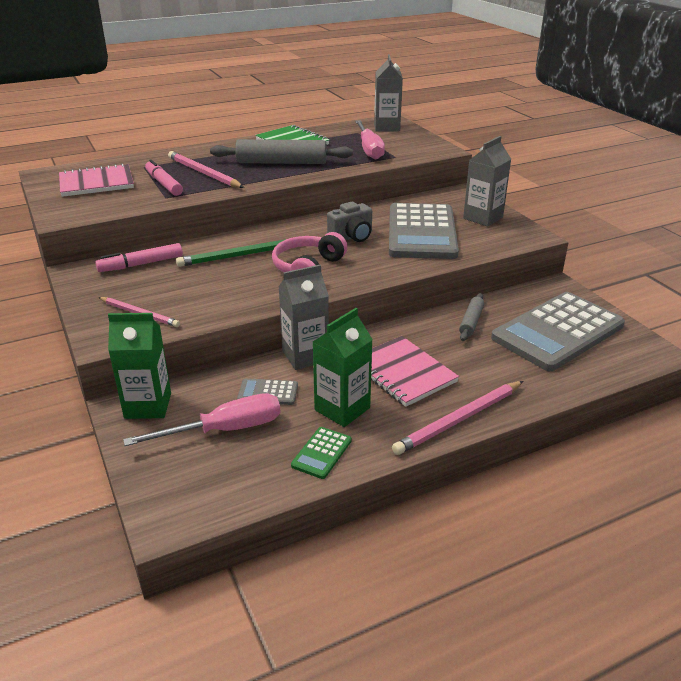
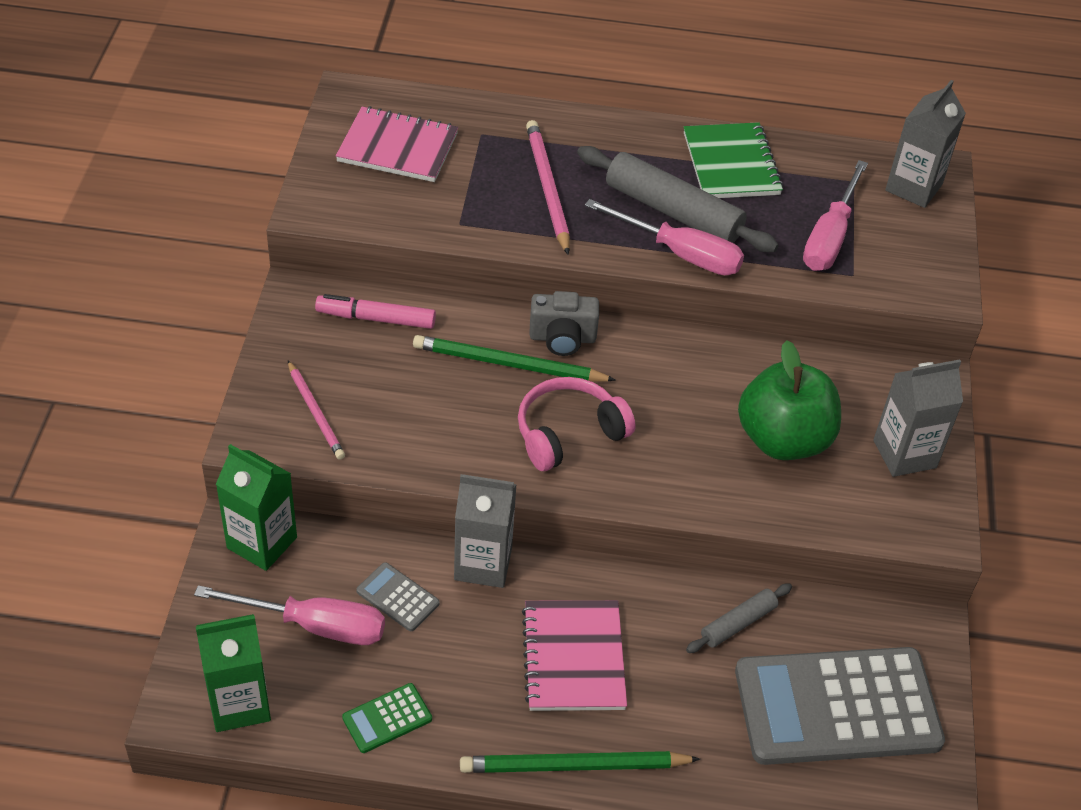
camera: 30 degrees right, 15 degrees up
pink marker [145,159,183,196] -> none
green carton [313,308,373,427] -> green carton moved to [196,614,271,732]
grey camera [327,202,372,242] -> grey camera moved to [529,291,599,356]
grey calculator [389,203,459,259] -> green apple [738,340,841,460]
pink pencil [392,381,523,455] -> green pencil [460,751,700,773]
none -> pink screwdriver [585,199,744,275]

